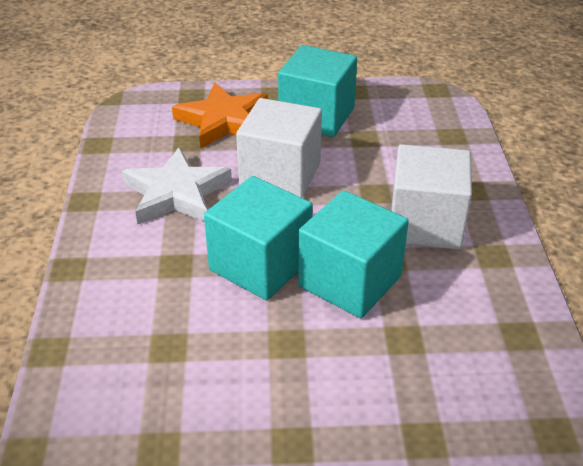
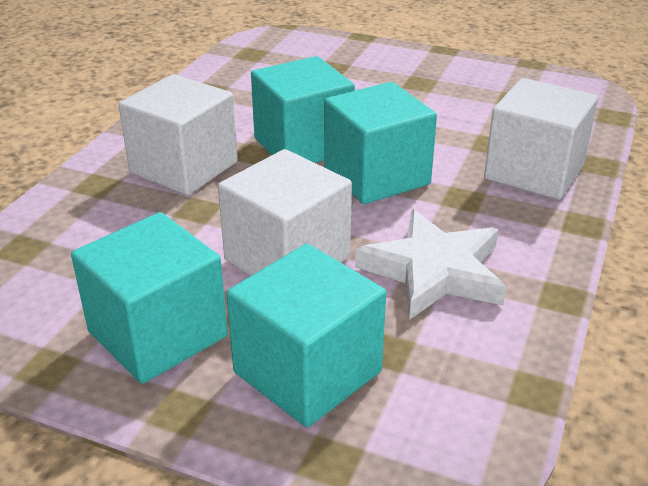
camera: 155 degrees left, 5 degrees down
orange star [172,83,268,149] -> turquoise cube [226,244,386,427]
none -> white cube [484,78,598,200]

